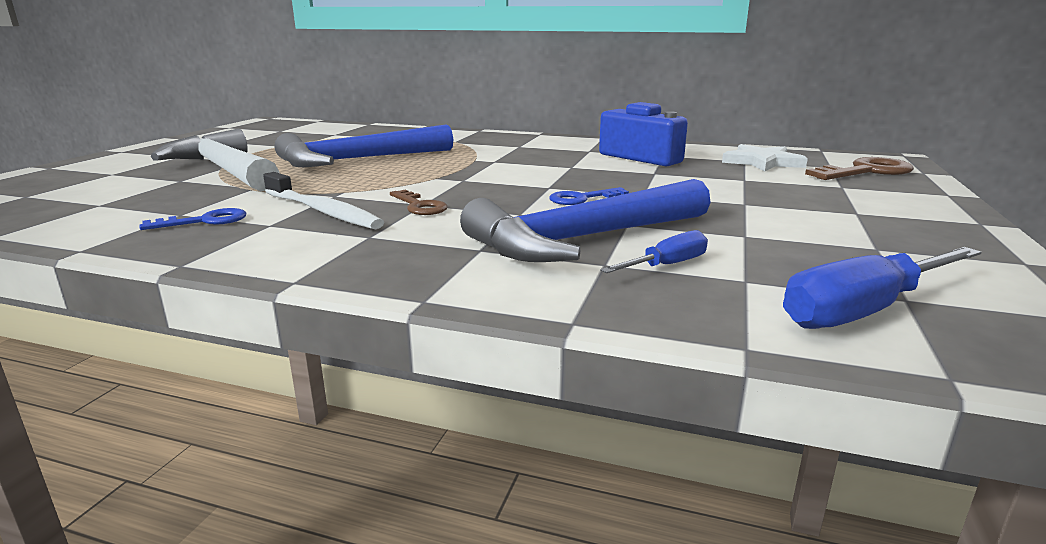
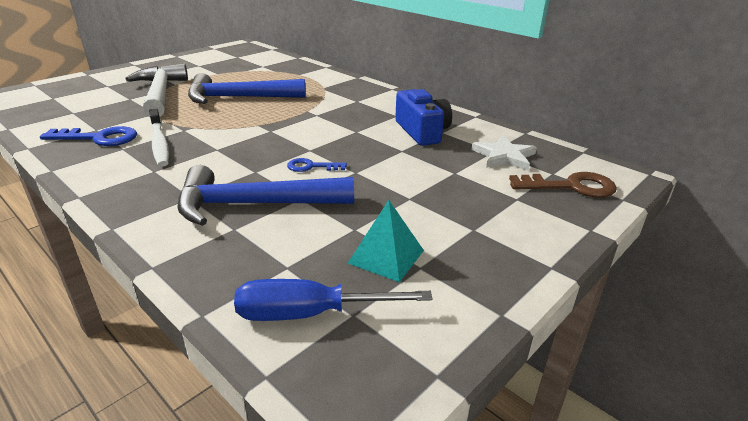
camera: 25 degrees right, 10 degrees up
blue key [139,208,246,230] -> blue key [40,126,137,146], size x1.68
brown key [390,190,448,215] -> none
blue screwdriver [600,230,708,273] -> none
none -> turquoise pyramid [348,200,424,282]

